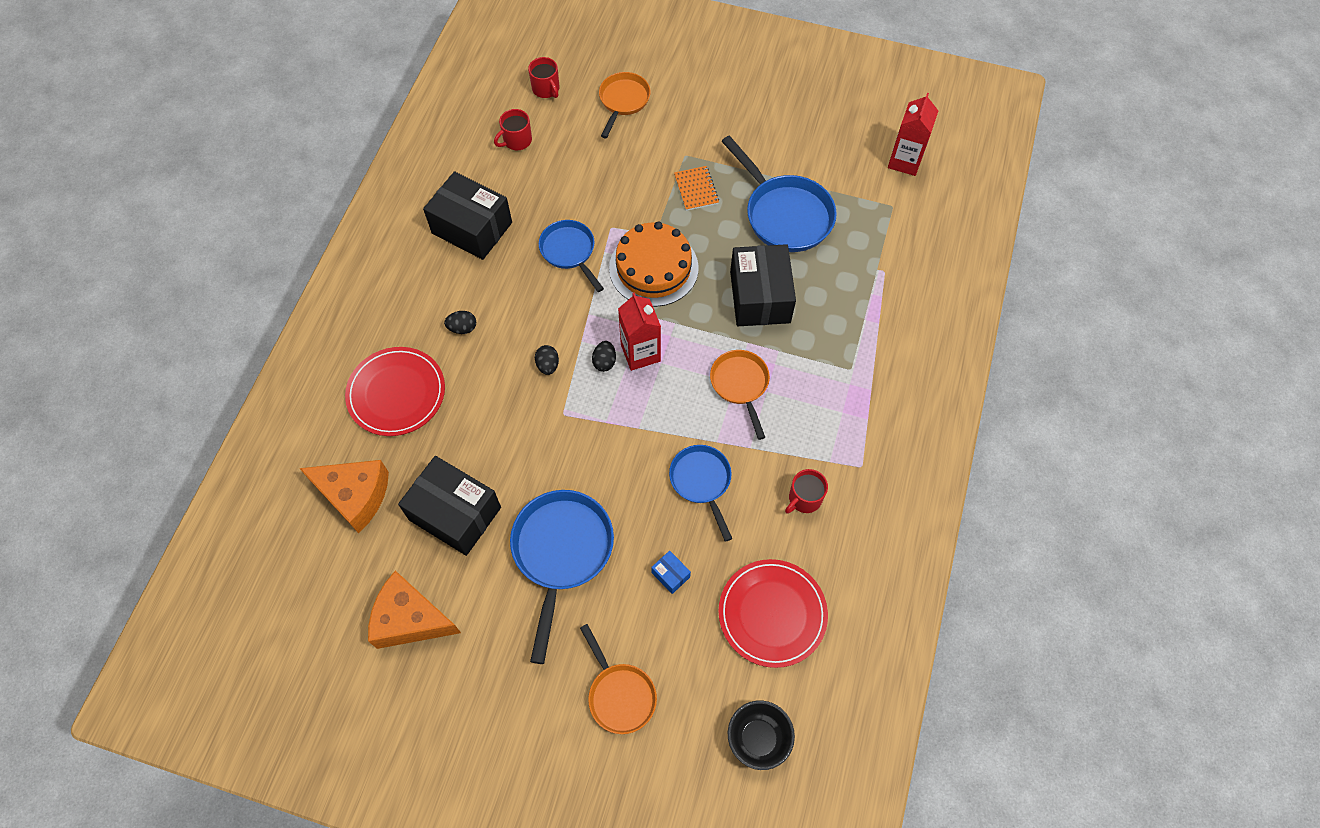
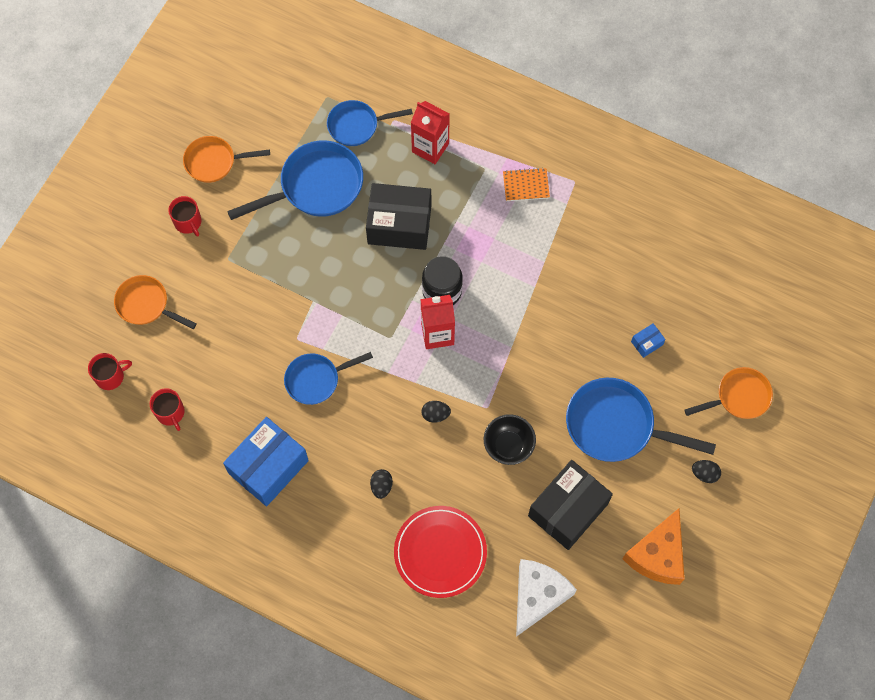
camera: 80 degrees left, 5 degrees up
orange cheese [299,460,389,533] -> white cheese [516,559,577,637]
black box [423,171,512,260] -> blue box [223,417,309,506]
black egg [592,341,616,372] -> black egg moved to [692,460,721,483]
orange cake [609,222,699,307] -> none
blue pan [669,445,732,542] -> blue pan moved to [327,100,413,146]
orange notebook [674,166,719,211] -> orange notebook moved to [503,168,550,201]
orange pan [710,350,770,440] -> orange pan moved to [183,136,270,183]
red plate [719,559,828,668] -> none
black bowl [728,700,795,770] -> black bowl moved to [484,414,536,465]
red mug [785,469,828,514] -> red mug moved to [168,196,201,236]
red carton [888,93,938,176] -> red carton moved to [411,101,450,164]
none -> black jar [422,256,463,305]

